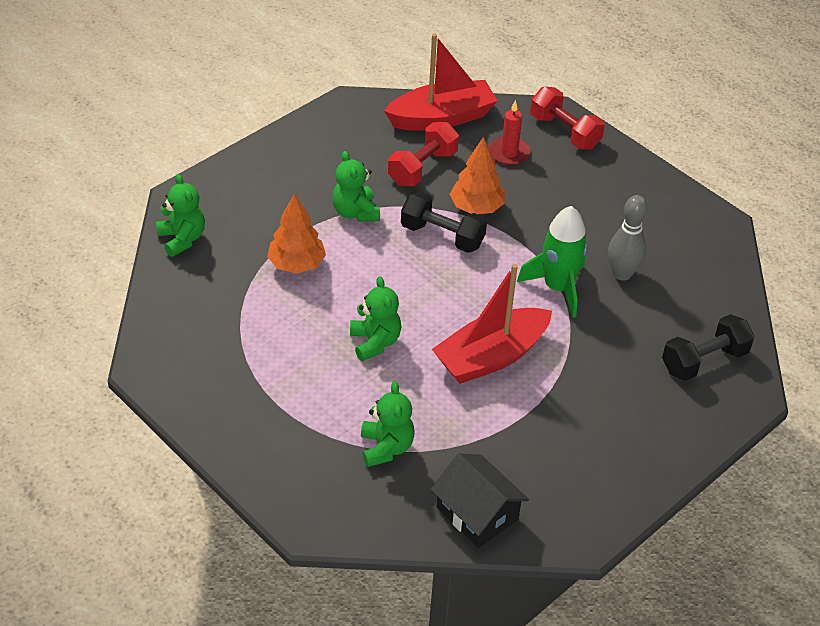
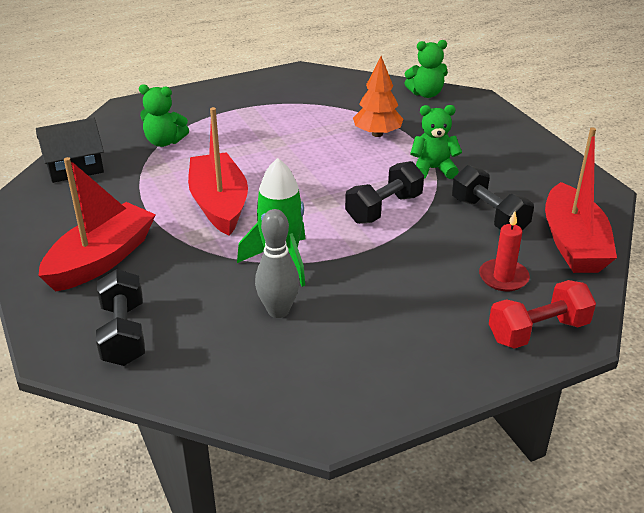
camera: 110 degrees right, 10 degrees down
green teddy bear [350,277,401,361] -> none
red dumbbell [388,122,459,186] -> black dumbbell [452,165,534,230]
orange tree [450,137,505,214] -> none
none -> red boat [38,157,156,292]

